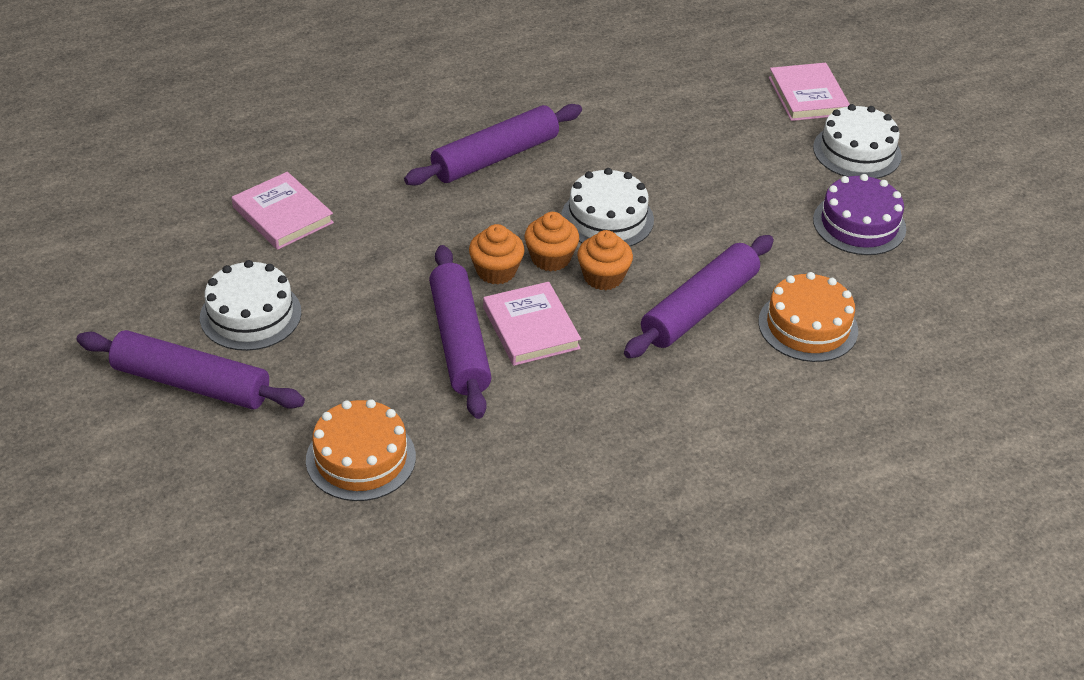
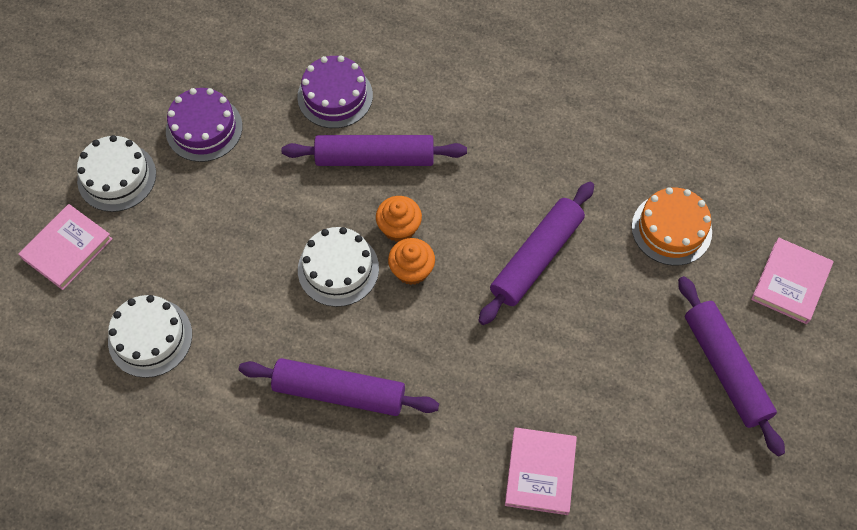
camera: 130 degrees left, 20 degrees up
white cake [200,260,301,351] -> white cake moved to [108,295,192,378]
orange cupcake [469,224,525,284] -> none
pink book [483,282,581,366] -> pink book moved to [751,238,833,324]
orange cake [758,272,858,362] -> purple cake [297,55,373,128]

